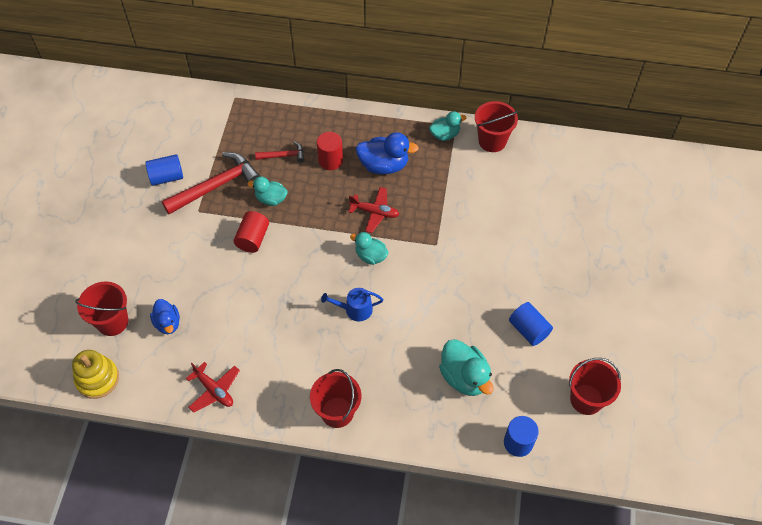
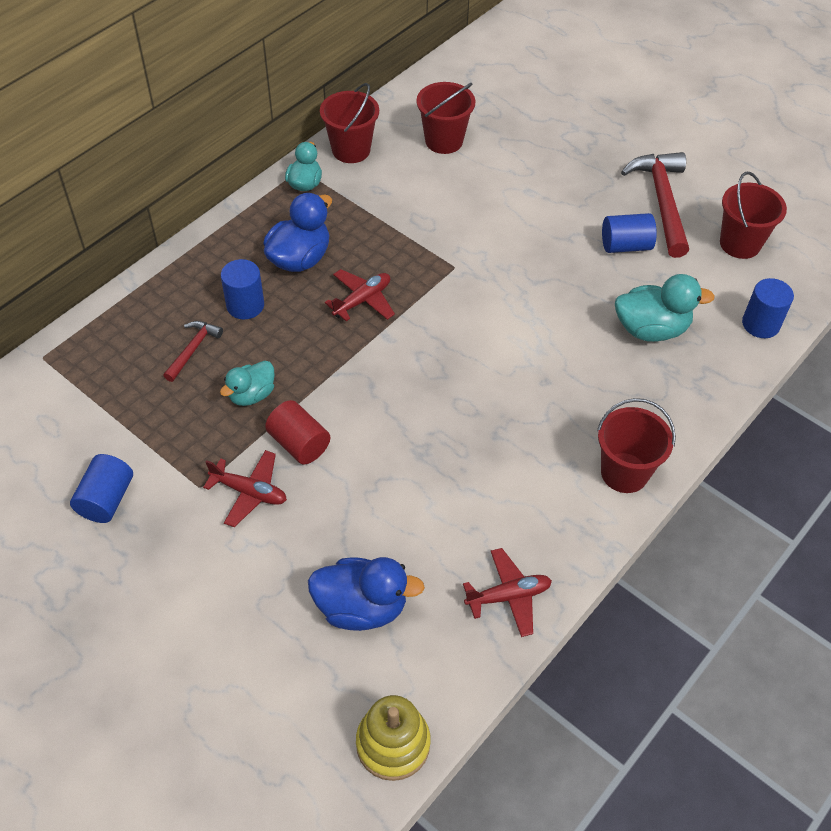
camera: 60 degrees left, 5 degrees down
red bucket [75,281,128,336] -> red bucket moved to [417,82,476,154]
blue duck [150,299,180,334] -> blue duck [308,557,425,631], size x1.57
red hammer [162,152,261,214] -> red hammer moved to [621,152,689,258]
red cylinder [317,132,343,170] -> blue cylinder [221,259,264,319]
blue watering can [321,288,383,321] -> none
turquoise duck [350,232,389,265] -> none
none -> red plane [203,450,287,527]

